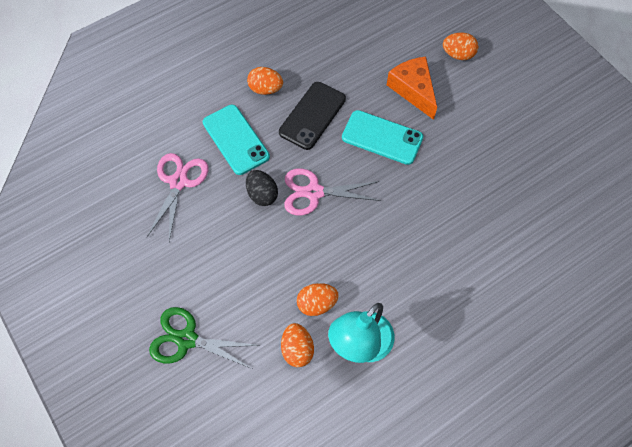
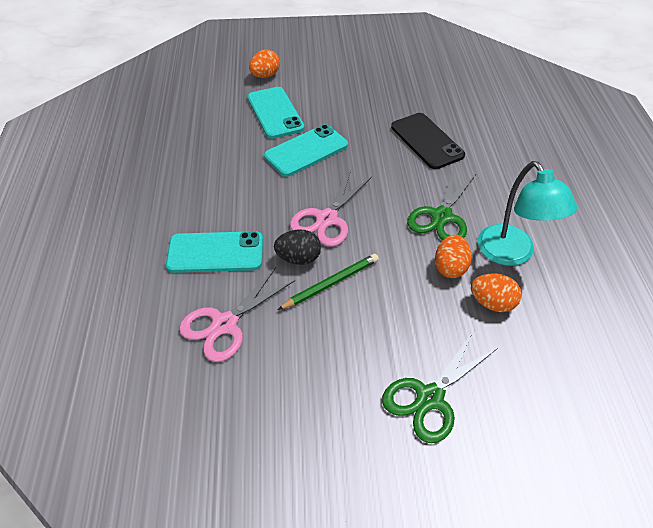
camera: 60 degrees left, 15 degrees down
pink scissors [147,153,209,241] -> pink scissors turned 90 degrees counterclockwise [179,267,295,362]
orange egg [247,67,283,95] -> none
black phone [279,82,346,150] -> black phone moved to [391,113,465,169]
orange cheese [387,57,437,120] -> turquoise phone [248,87,305,139]
none -> green pencil [277,254,379,310]
none -> green scissors [407,169,477,241]

